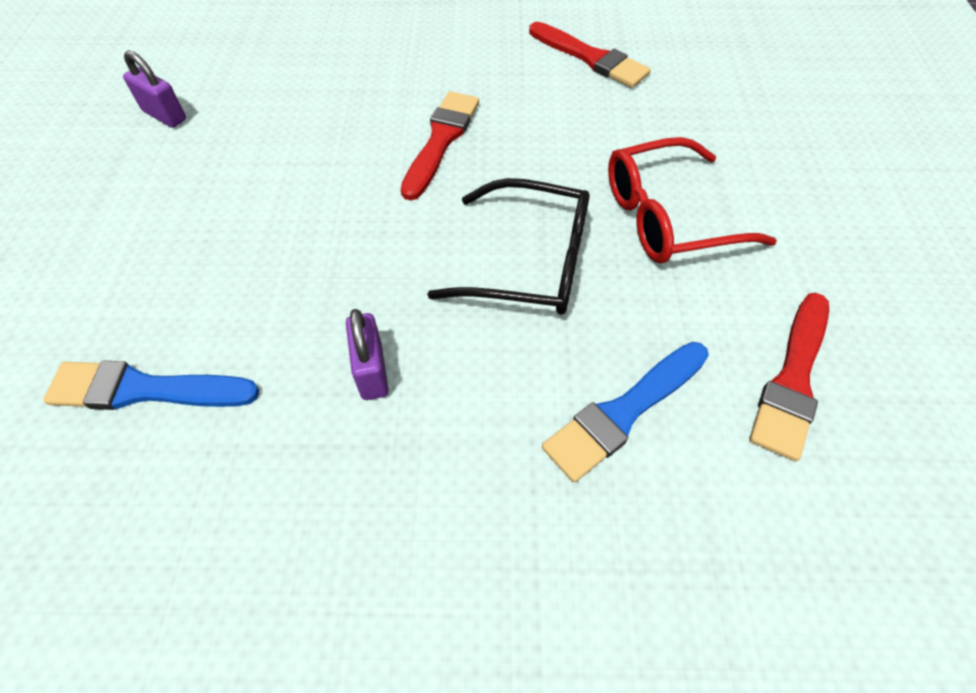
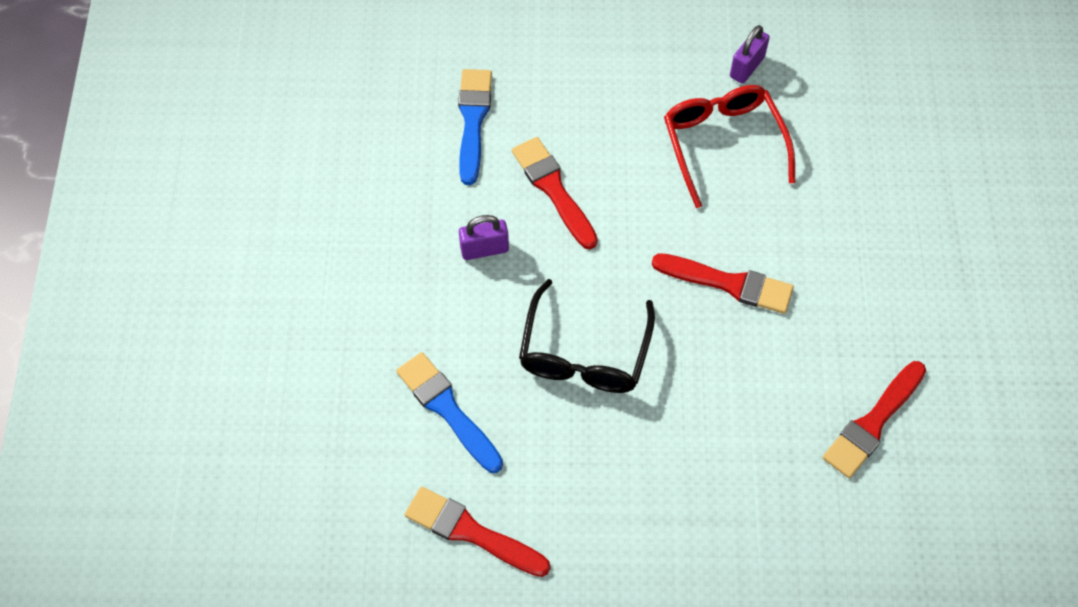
camera: 90 degrees right, 5 degrees up
red glasses [608,137,777,263] -> red glasses moved to [664,85,795,208]
none -> red brush [512,137,598,249]

